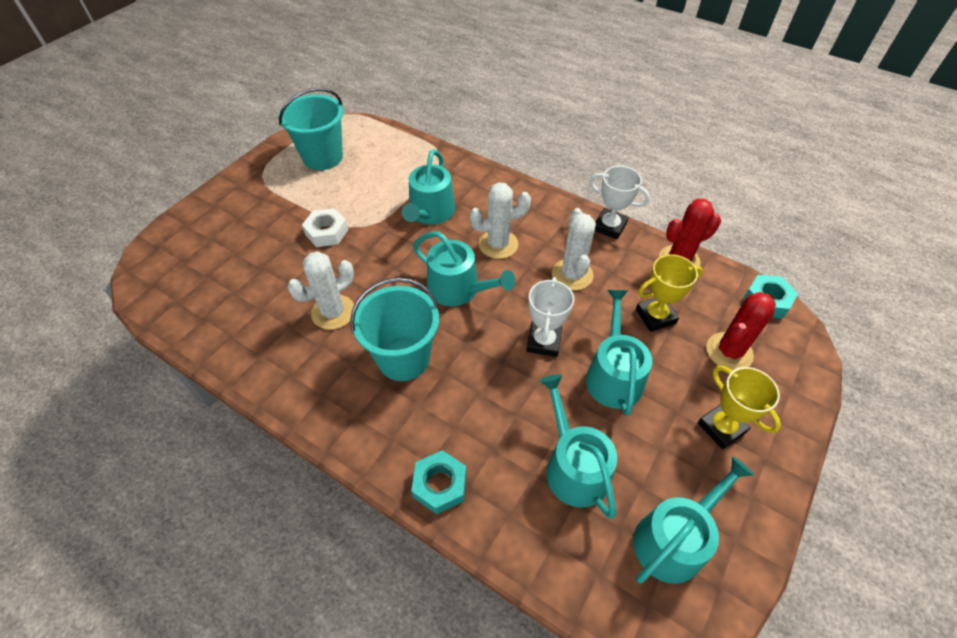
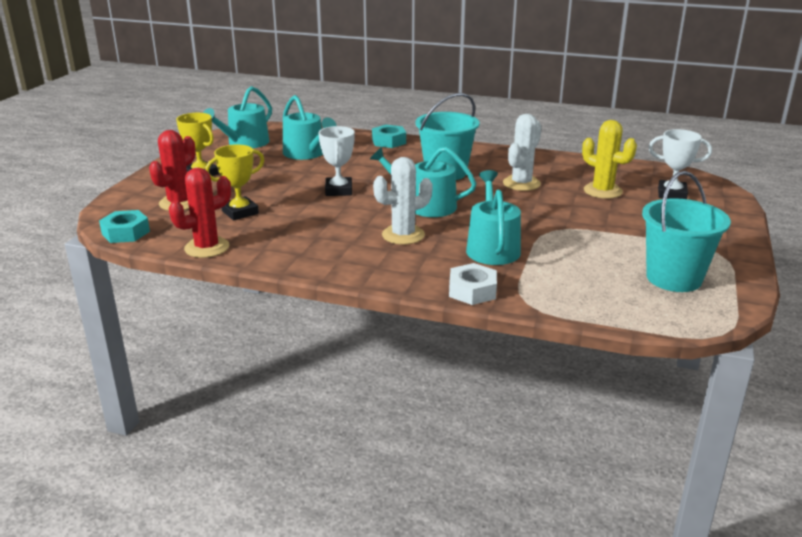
camera: 165 degrees right, 25 degrees down
white nut [302,208,348,247] -> white nut moved to [449,263,497,305]
white cactus [552,208,596,291] -> none
turquoise watering can [586,290,652,416] -> none
white trophy [590,166,650,239] -> white trophy moved to [649,129,712,199]
none -> yellow cactus [582,120,637,199]

